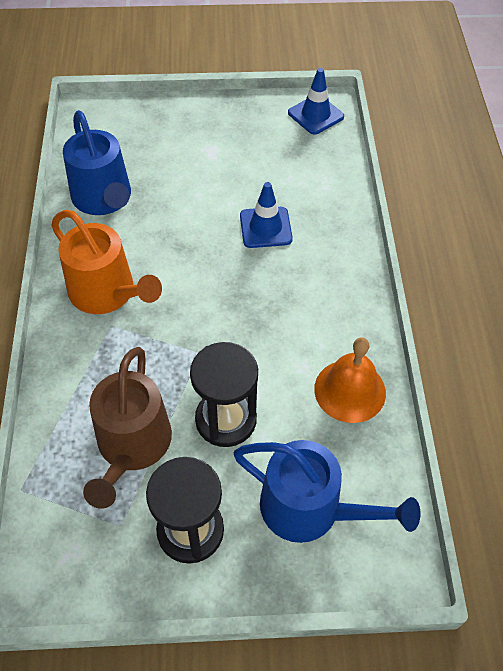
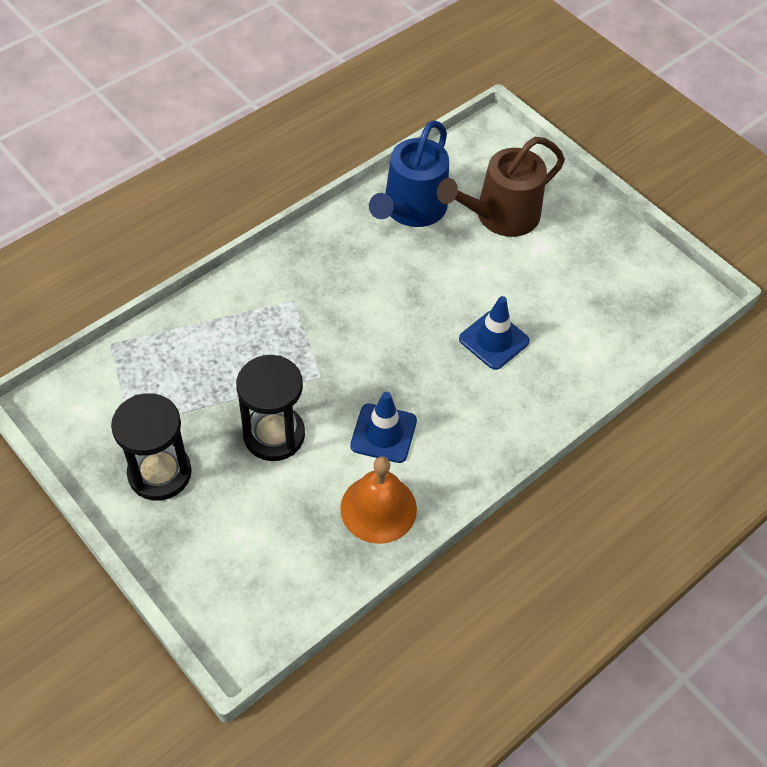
camera: 50 degrees right, 0 degrees up
orange watering can [51,210,162,314] -> none
brown watering can [83,347,172,509] -> brown watering can moved to [437,137,565,237]
blue watering can [233,440,421,543] -> none
blue traffic cone [288,68,344,135] -> blue traffic cone moved to [350,392,417,463]

